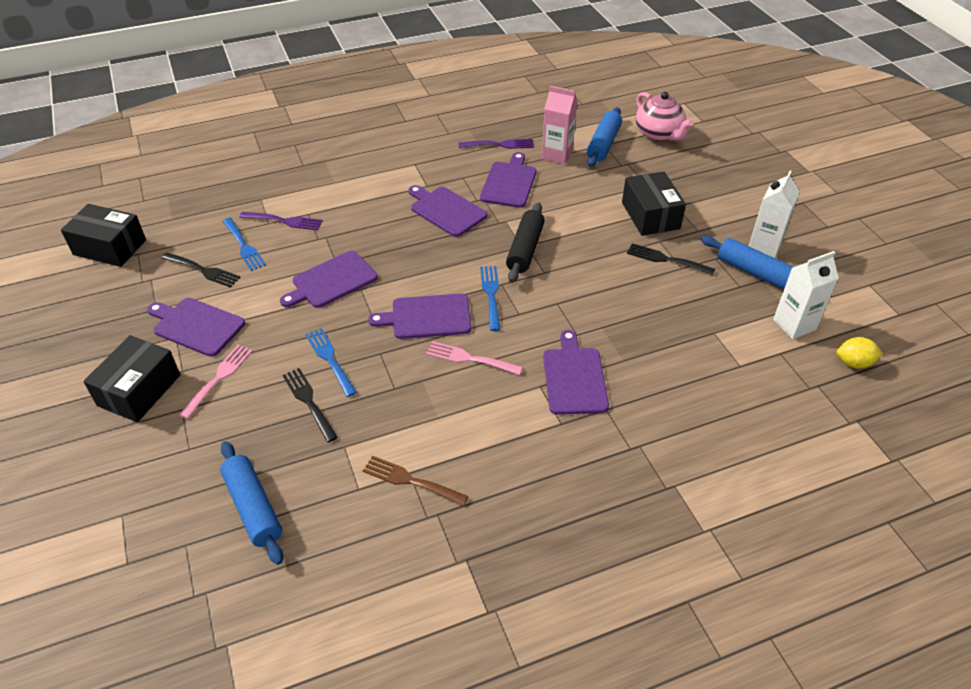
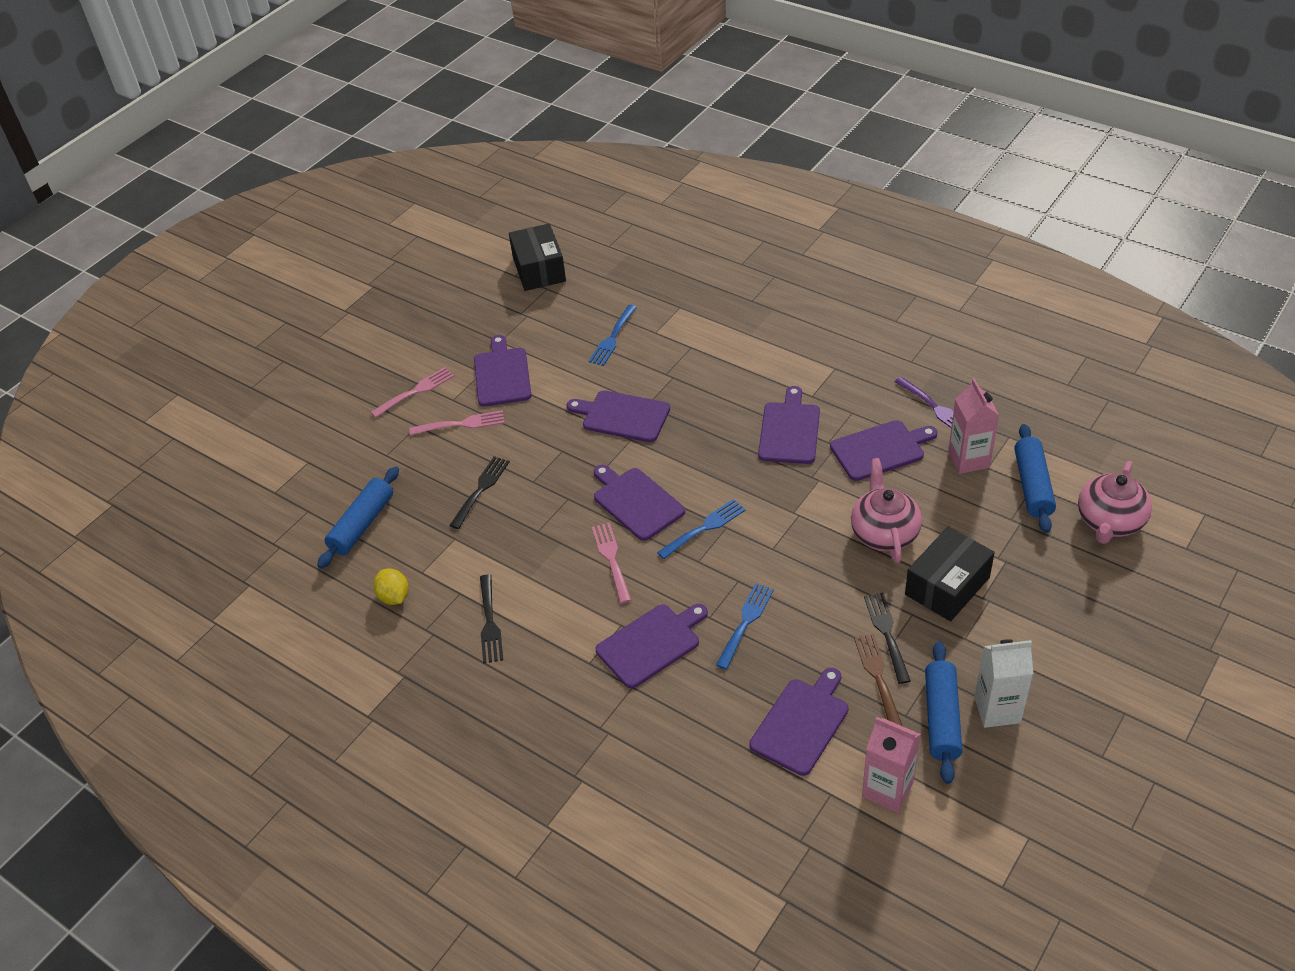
camera: 60 degrees right, 0 degrees up
black box [83,335,180,422] -> pink fork [370,367,454,418]
black fork [162,252,241,288] -> black fork moved to [480,574,503,664]
purple fork [239,212,323,230] -> none
blue fork [305,328,357,397] -> blue fork moved to [716,583,774,670]
brown fork [363,456,469,506] -> brown fork moved to [854,634,902,726]
black rolling pin [506,203,545,283] -> none
blue rolling pin [587,107,622,167] -> blue rolling pin turned 75 degrees counterclockwise [1014,424,1056,533]
white carton [773,251,839,339] -> pink carton [862,717,921,813]
yellow lemon [836,337,883,369] -> yellow lemon moved to [374,568,409,605]
none -> purple cutting board [749,668,849,776]
none -> pink teapot [851,458,922,563]

